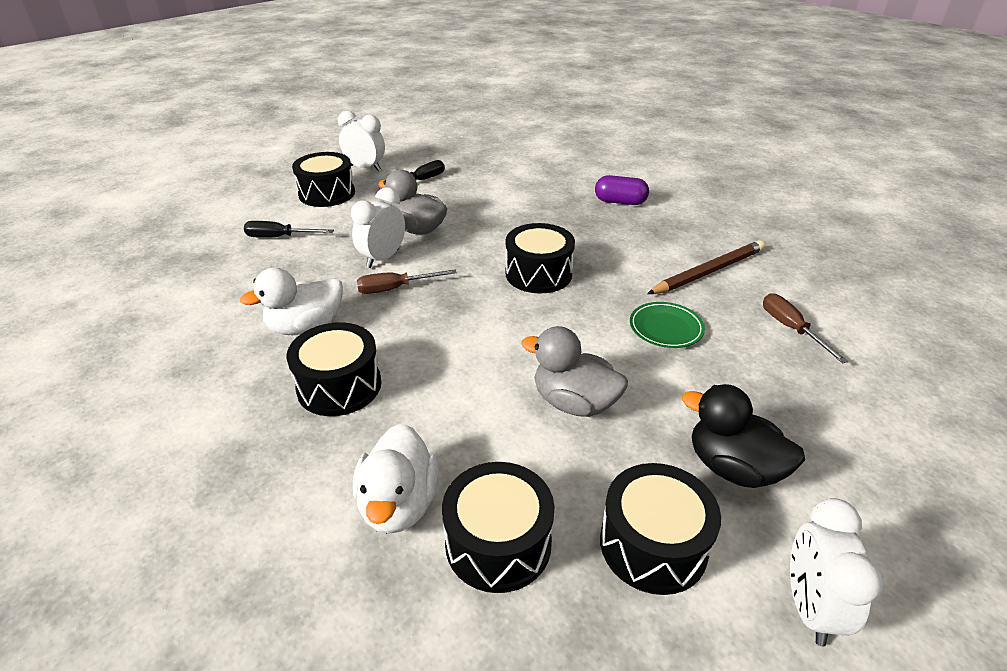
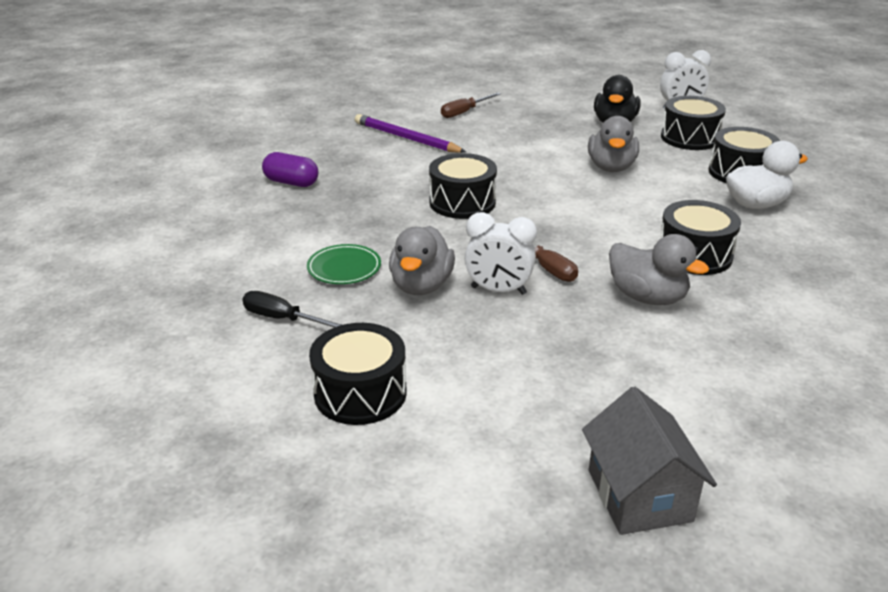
camera: 110 degrees left, 5 degrees down
white duck [240,268,343,335] -> grey duck [609,234,709,305]
black screwdriver [244,221,334,238] -> none
white clock [338,111,385,171] -> none
purple capsule [595,175,649,205] -> purple capsule turned 60 degrees counterclockwise [262,152,318,187]
green plate [630,302,705,348] -> green plate moved to [307,244,381,284]
brown pencil [647,240,765,294] -> purple pencil [355,114,466,153]
none -> grey house [582,387,717,535]

